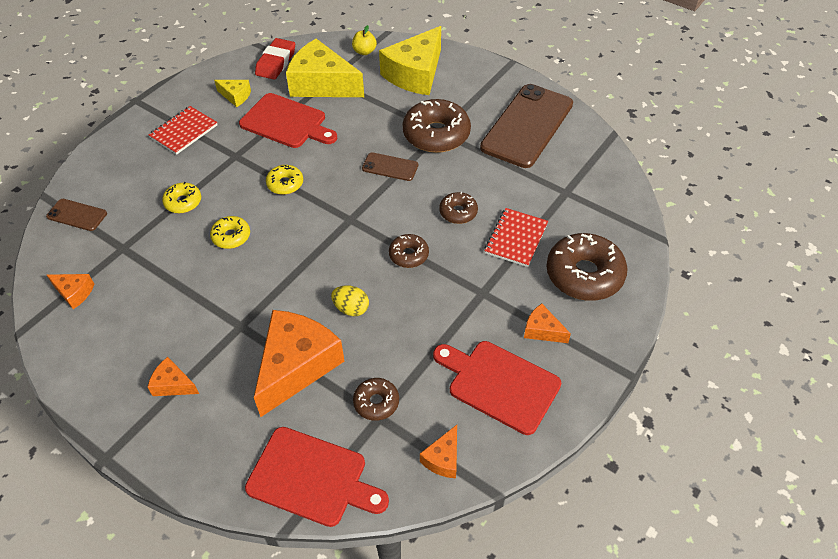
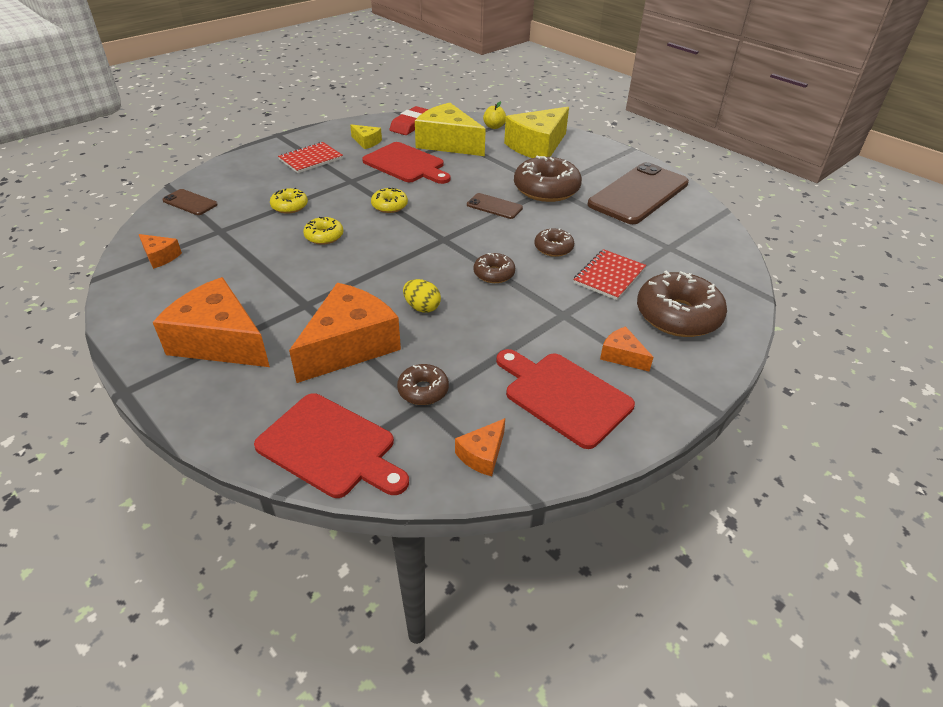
camera: 10 degrees right, 10 degrees down
orange cheese [148,357,199,396] -> orange cheese [153,277,270,367], size x2.17

